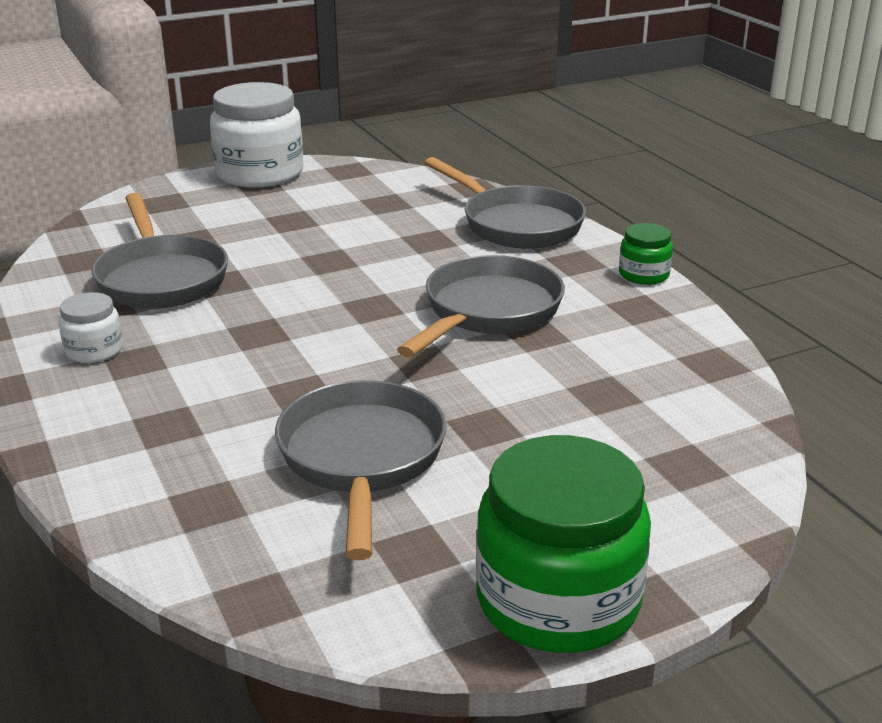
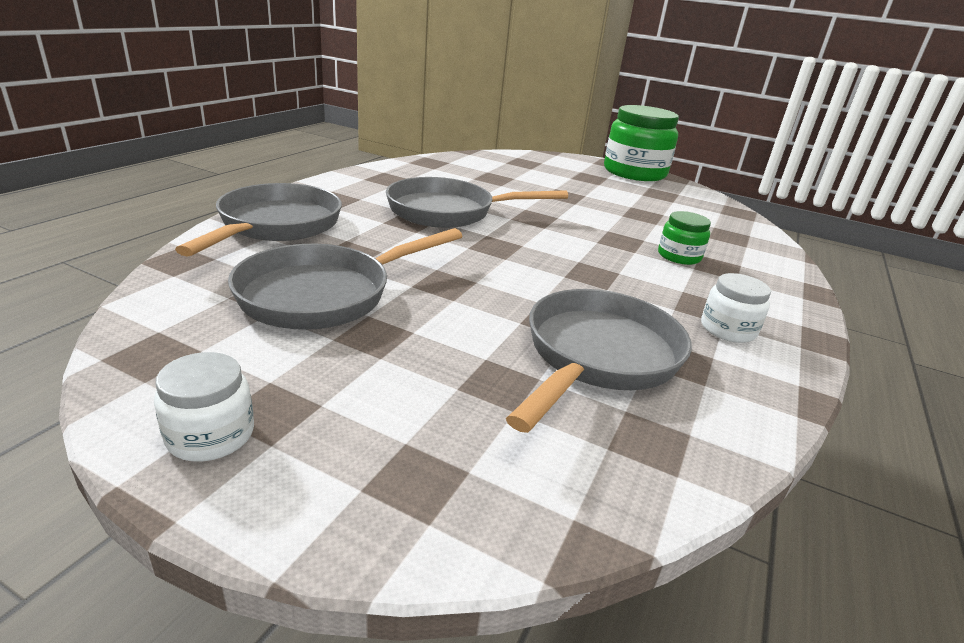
camera: 130 degrees left, 0 degrees up
white jar [210,82,303,188] -> white jar [154,352,254,461], size x0.48
grey pan [275,380,447,560] -> grey pan moved to [228,228,462,330]
green jar [619,223,673,285] -> green jar moved to [658,211,711,265]

